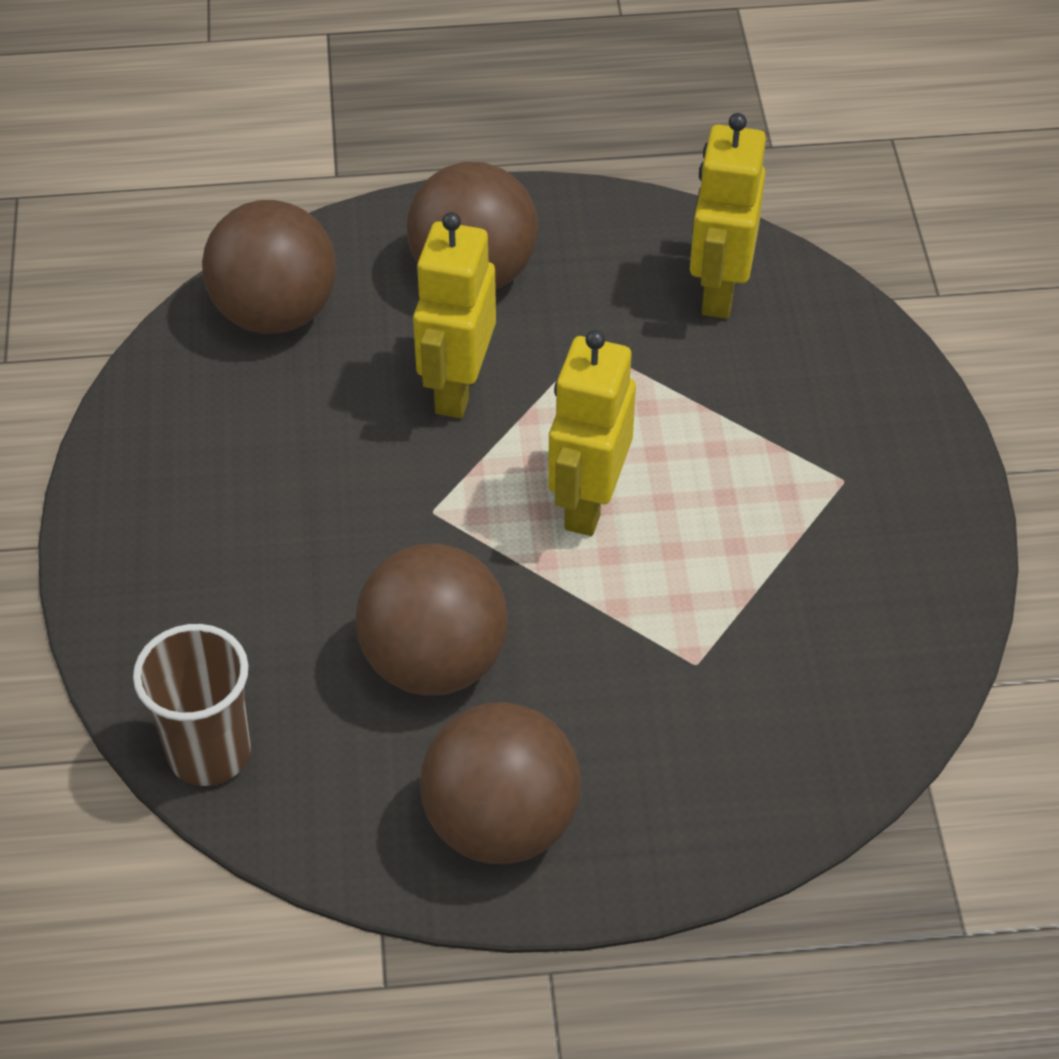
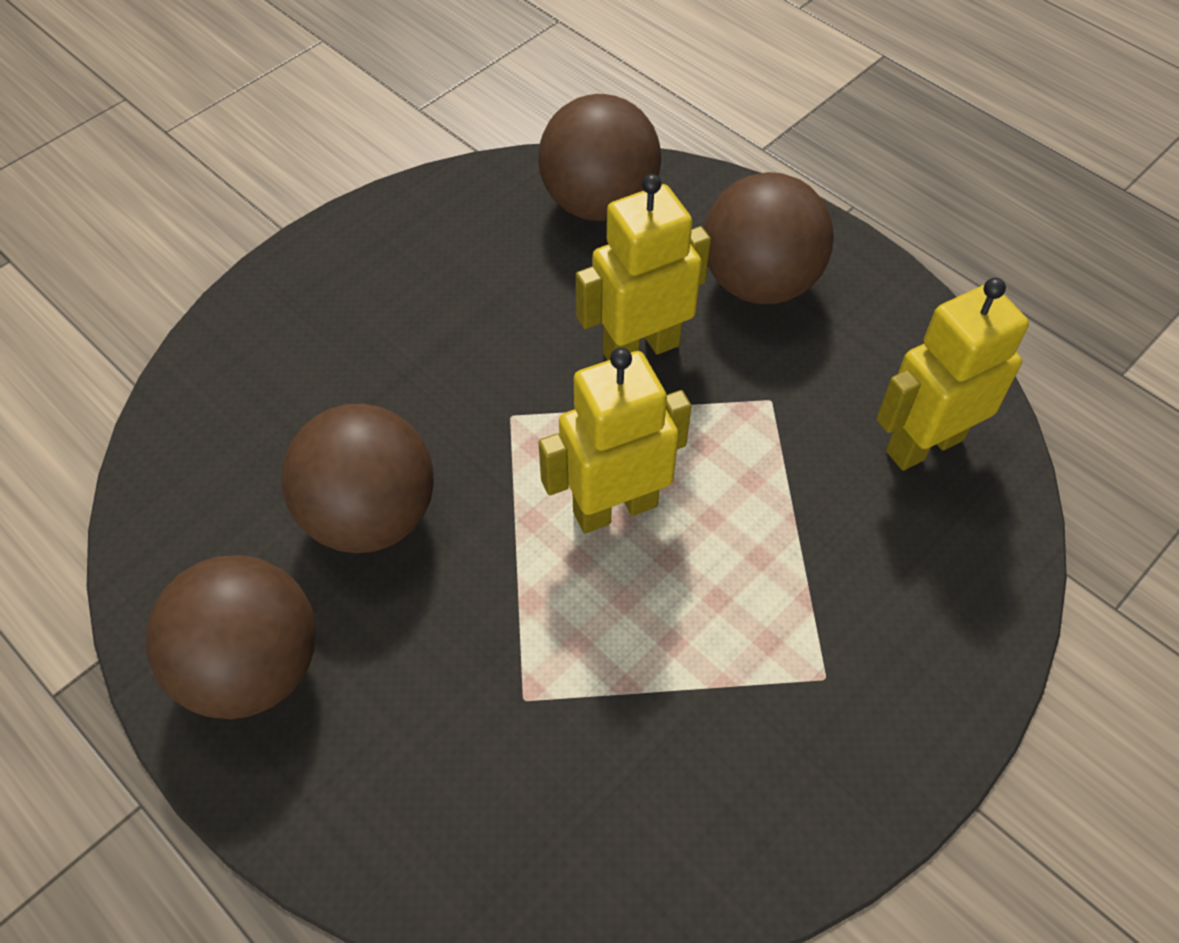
camera: 50 degrees right, 5 degrees up
brown cup [133,624,251,786] -> none

